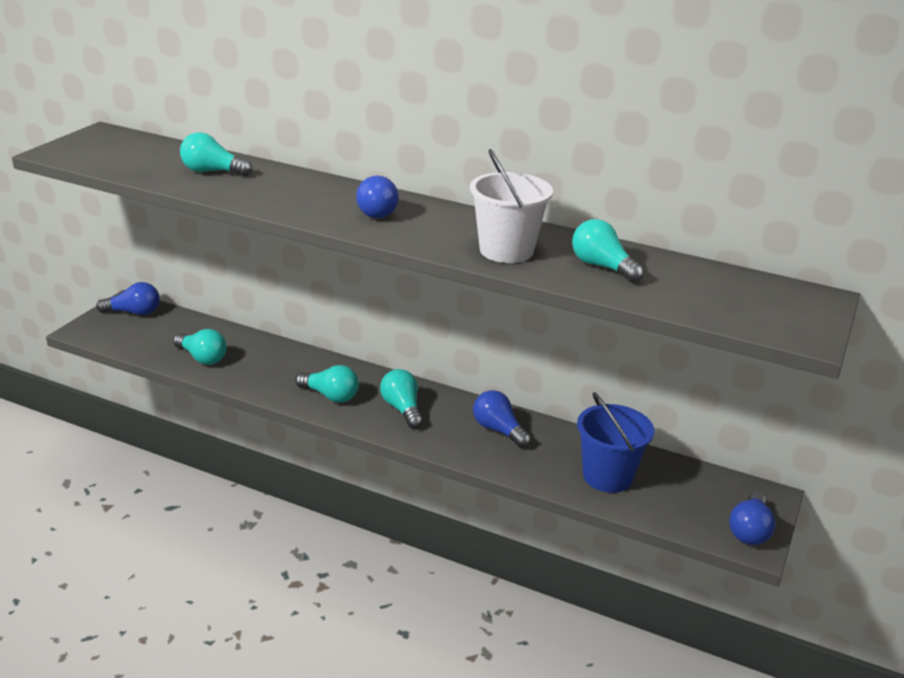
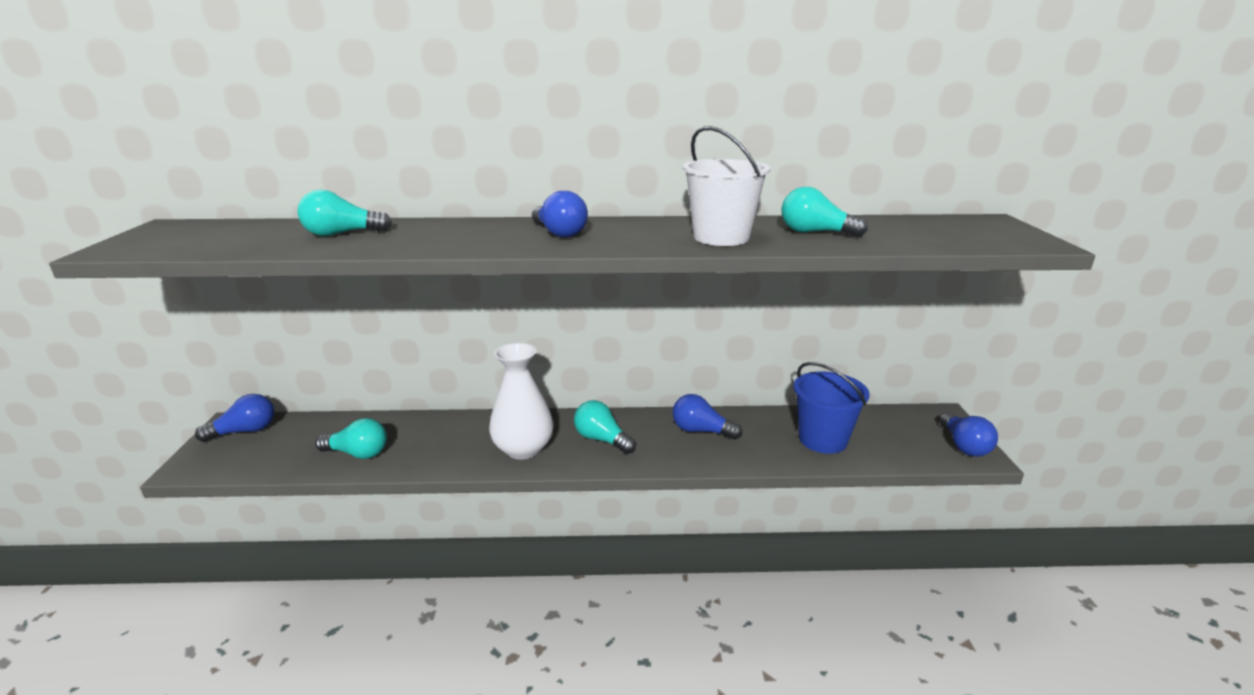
camera: 25 degrees left, 5 degrees down
turquoise light bulb [296,365,359,403] -> white vase [489,343,554,460]

